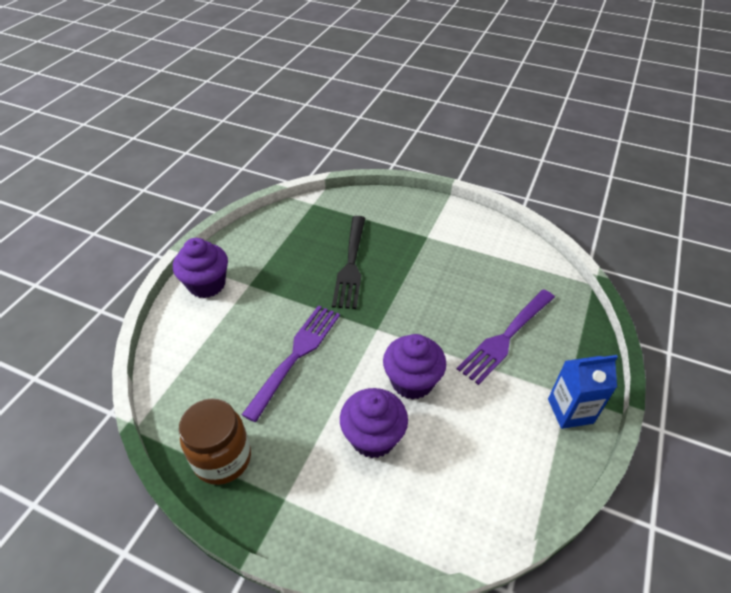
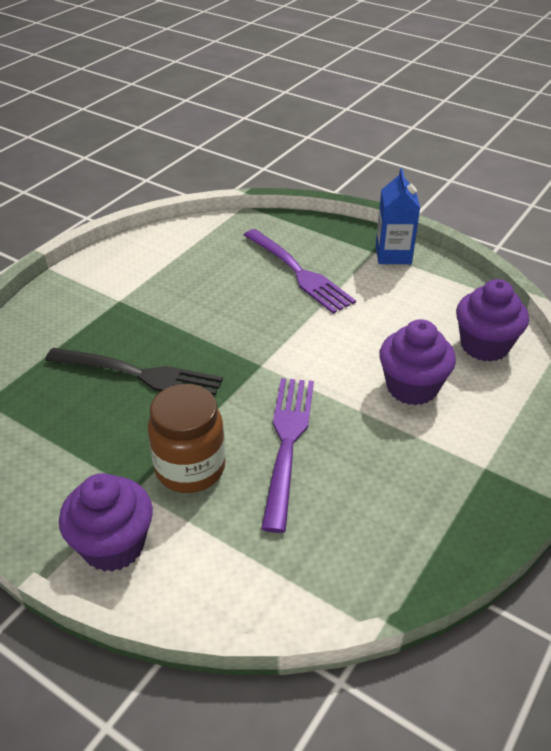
camera: 80 degrees left, 5 degrees down
brown jar [179,398,251,485] -> brown jar moved to [148,384,225,493]
purple fork [242,305,340,422] -> purple fork turned 60 degrees clockwise [261,378,314,533]
purple cupcake [383,334,446,400] -> purple cupcake moved to [456,279,529,362]

